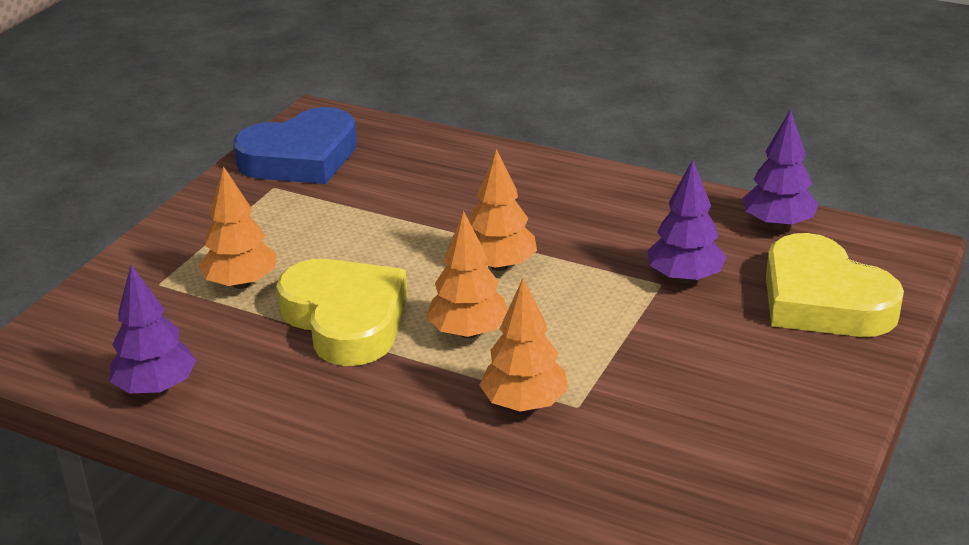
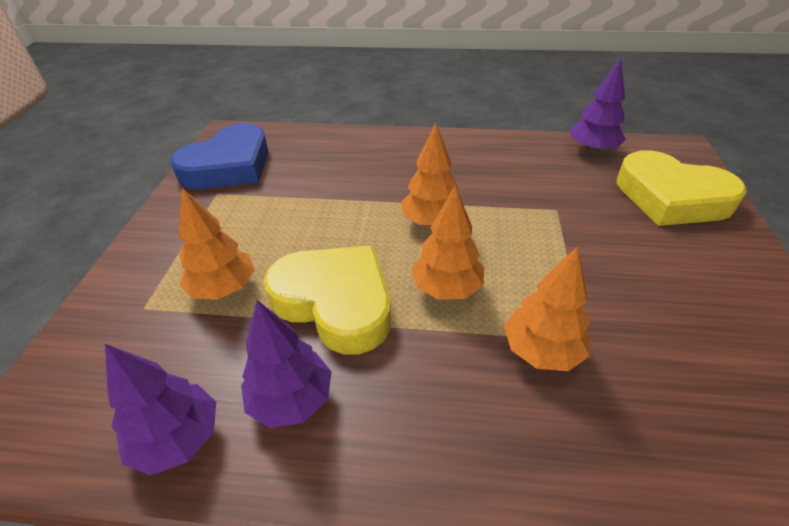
camera: 20 degrees left, 10 degrees up
purple tree [647,160,726,283] -> purple tree moved to [241,300,332,428]

